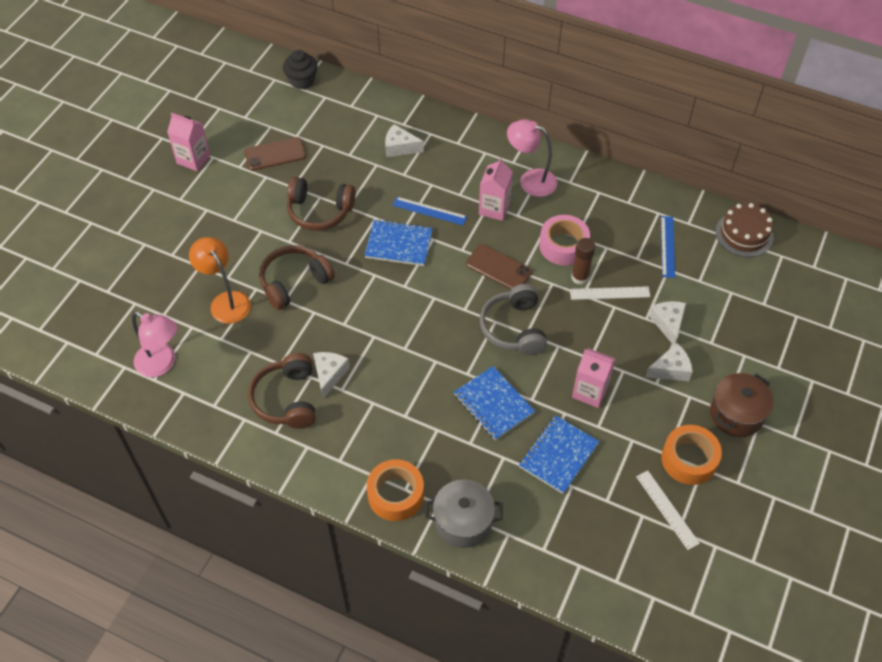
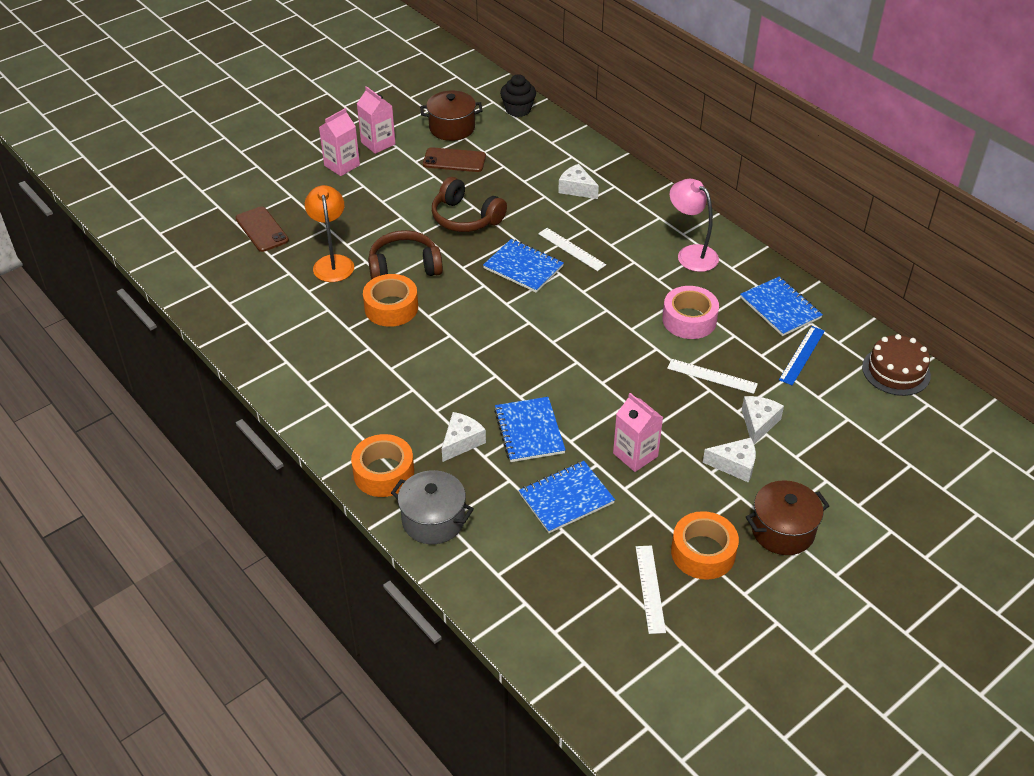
camera: 25 degrees right, 10 degrees down
pink lamp [132,312,177,377] -> none
brown headphones [248,353,316,429] -> none
white cheese [313,352,350,399] -> white cheese moved to [442,412,486,462]
blue ruler [392,197,467,225] -> white ruler [538,228,606,271]
brown phone [466,244,532,289] -> brown phone moved to [235,206,289,252]
pink carton [479,158,513,221] -> pink carton moved to [319,108,360,176]
grey headphones [480,284,547,355] -> none
brown glue stick [571,238,595,285] -> none
none -> orange tape [363,274,418,327]
none -> brown pot [420,91,482,141]
none -> blue notebook [740,277,823,336]

